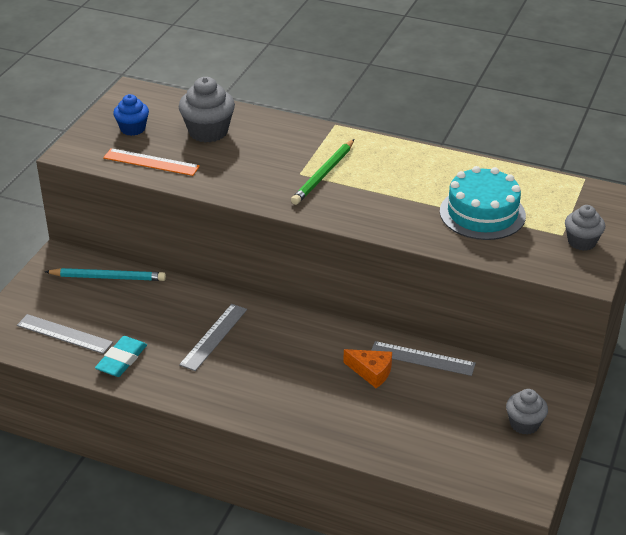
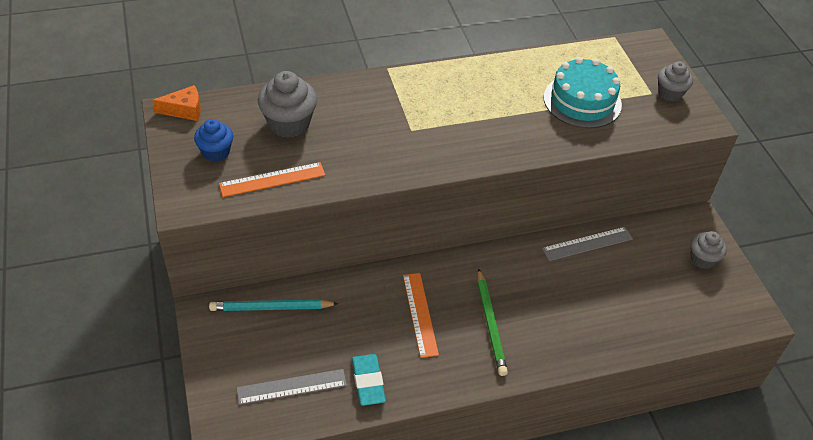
camera: 40 degrees left, 10 degrees up
turquoise pencil [45,268,166,281] -> turquoise pencil turned 150 degrees counterclockwise [209,299,339,311]
grey ruler [179,304,247,371] -> orange ruler [403,273,439,358]
green pencil [291,139,354,205] -> green pencil moved to [477,268,508,376]
orange cheese [343,349,392,388] -> orange cheese moved to [152,85,201,121]

